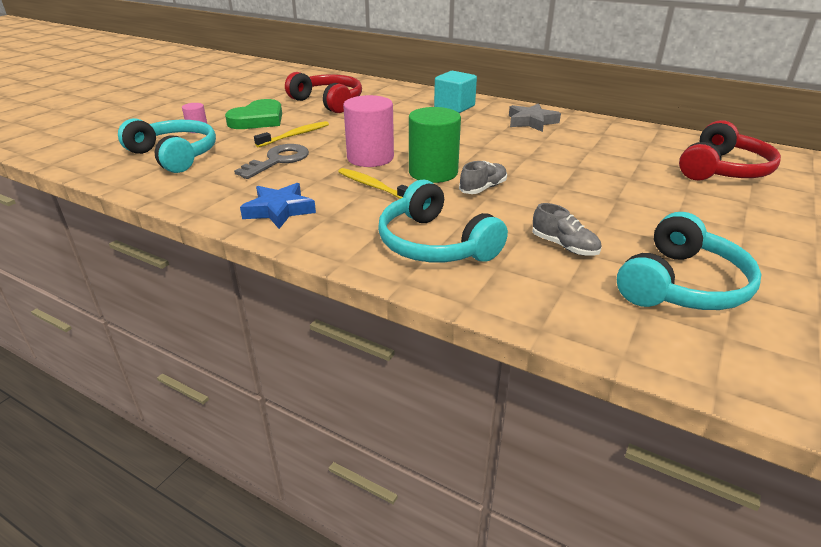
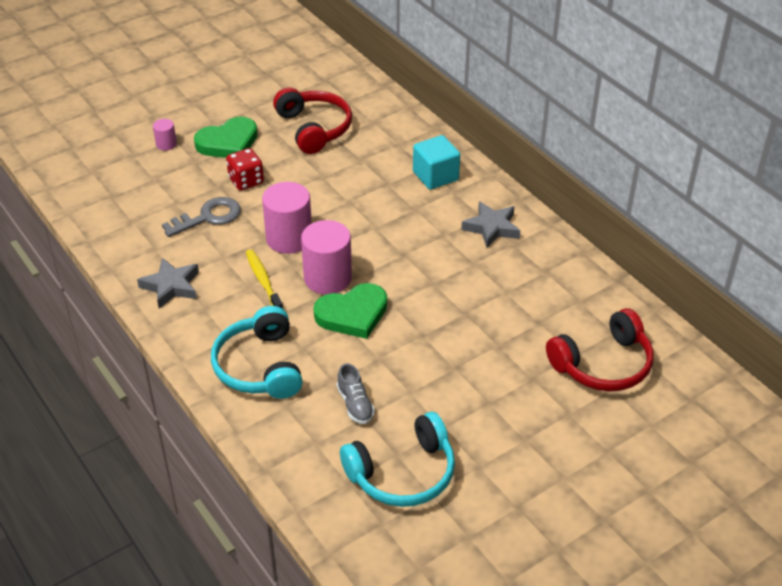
camera: 25 degrees right, 10 degrees up
turquoise headphones [118,118,216,173] -> none
blue star [240,183,316,229] -> grey star [137,258,199,309]
yellow toothbrush [254,121,329,147] -> red dice [226,148,264,190]
green cylinder [409,107,461,183] -> pink cylinder [301,220,352,294]
grey shoe [459,161,507,194] -> green heart [314,283,387,339]

